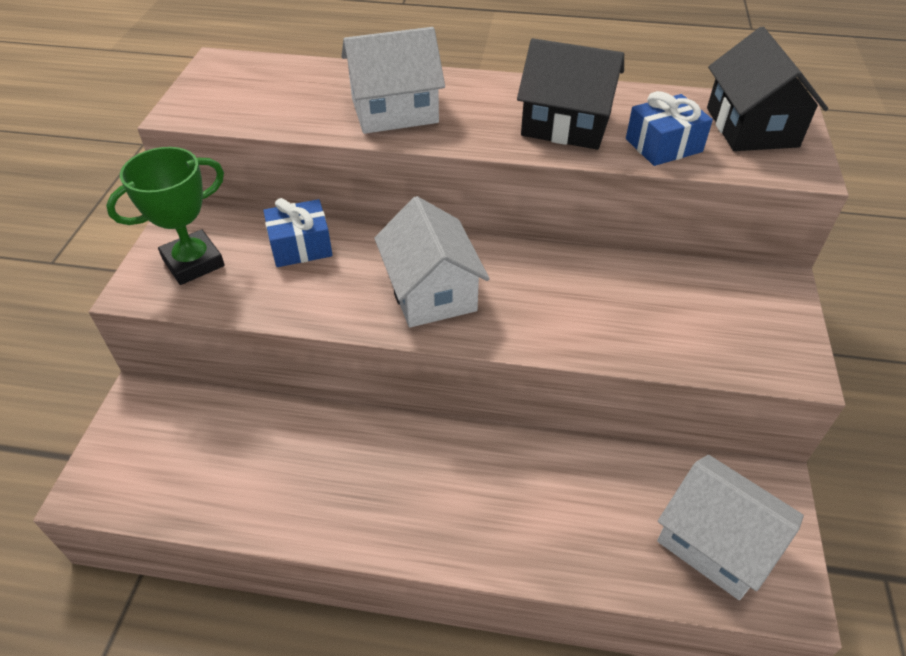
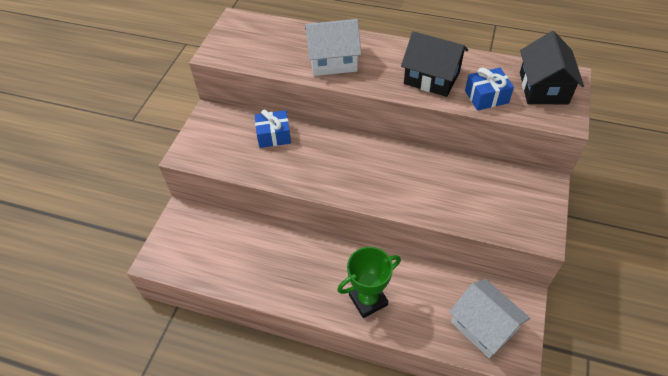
camera: 10 degrees right, 5 degrees up
green trophy [106,147,225,285] -> green trophy moved to [337,247,401,318]
white house [374,196,490,327] -> none

